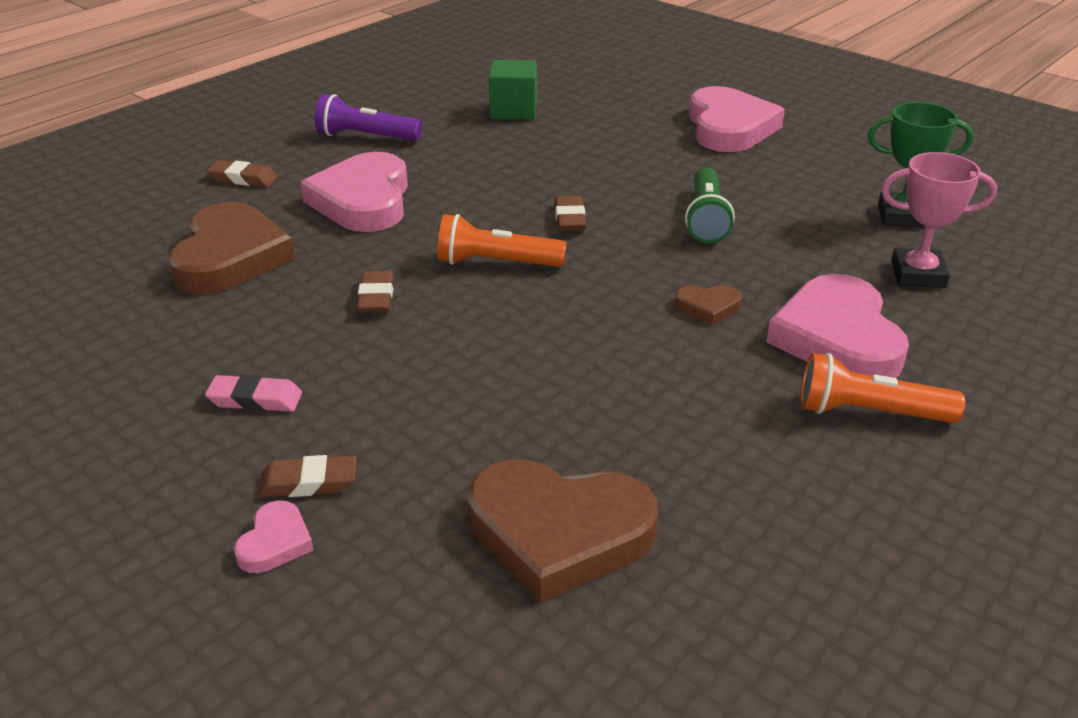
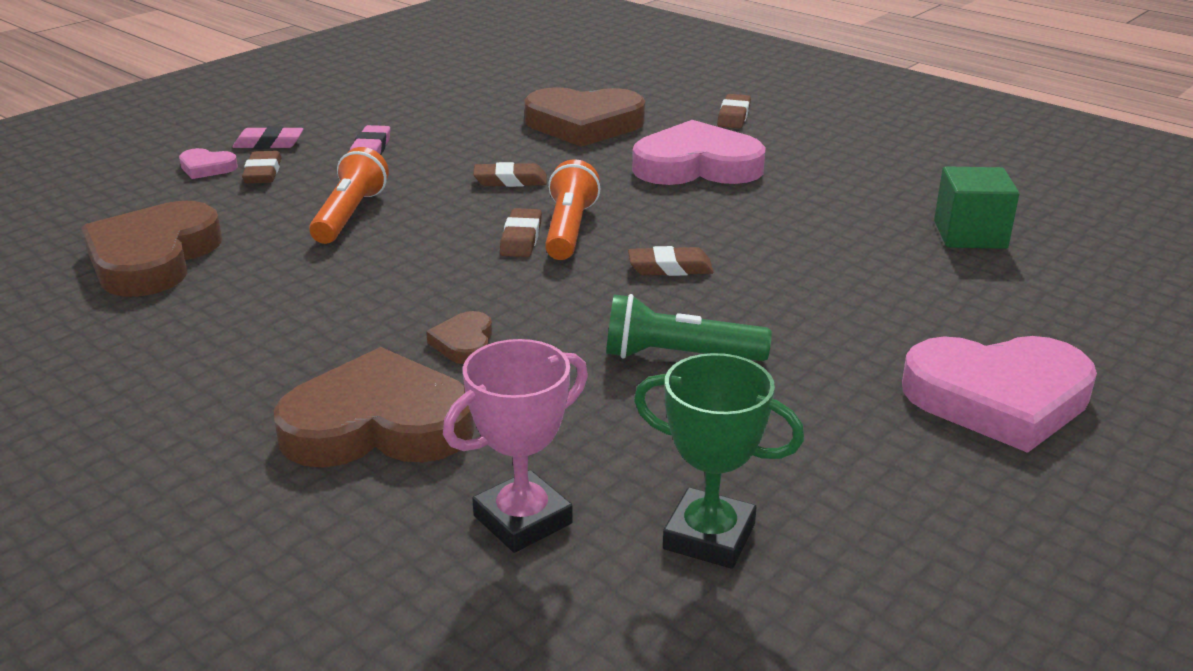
camera: 90 degrees right, 5 degrees down
purple flashlight [315,94,422,141] -> none
pink heart [767,274,909,378] -> brown heart [274,347,475,468]
orange flashlight [800,353,965,423] -> orange flashlight moved to [309,147,389,244]
green trophy [867,102,973,228] -> green trophy turned 75 degrees counterclockwise [634,353,804,569]
pink trophy [881,152,997,288] -> pink trophy turned 45 degrees clockwise [443,339,588,553]
none -> pink eraser [232,126,303,149]
none -> brown eraser [500,208,542,257]

